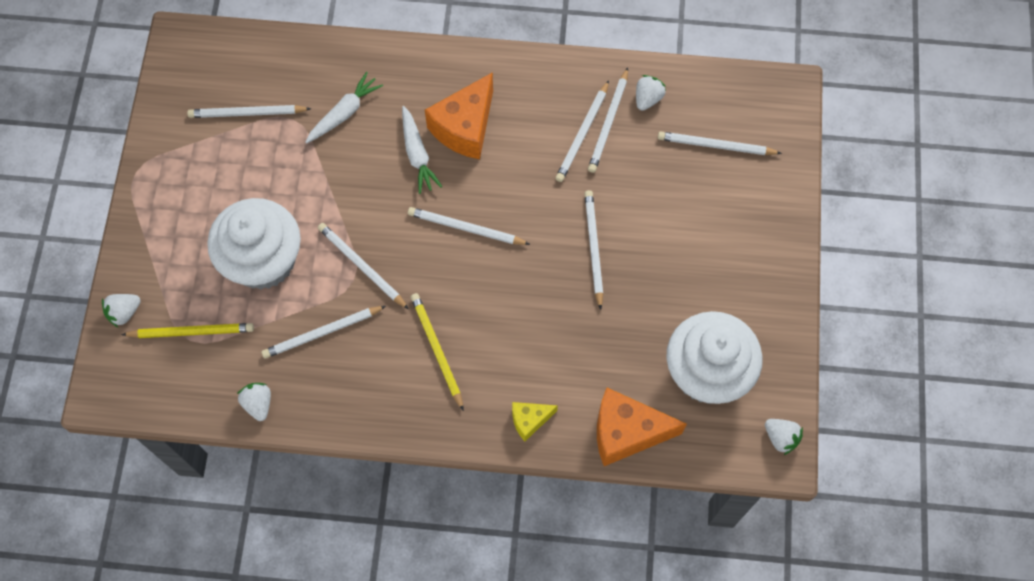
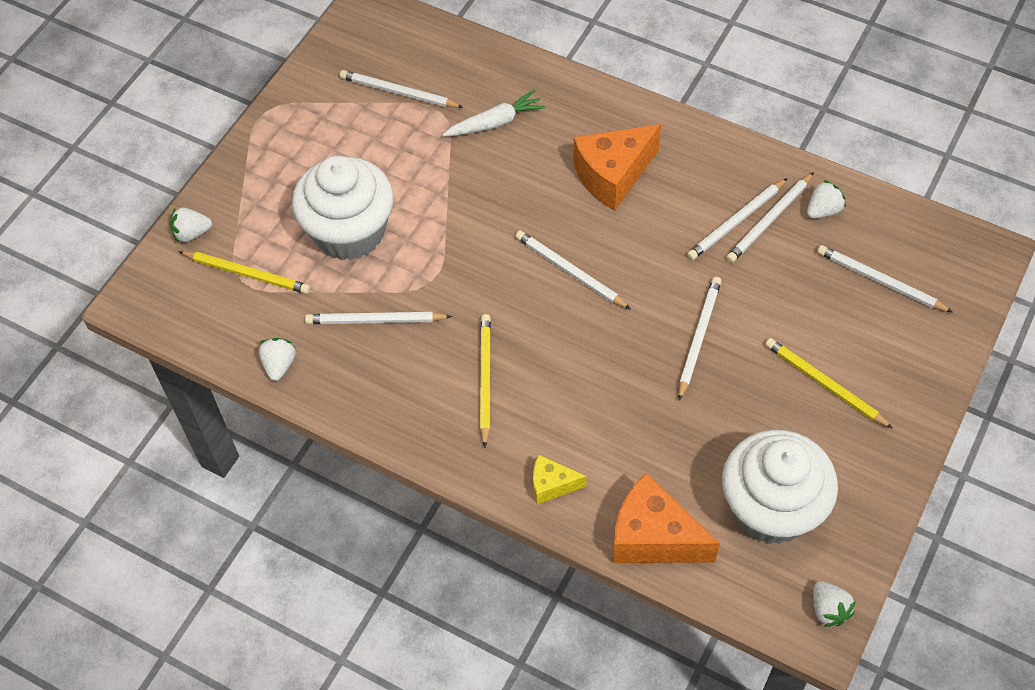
camera: 25 degrees right, 10 degrees down
white pencil [318,223,409,309] -> none
white carrot [402,106,442,194] -> none
none -> yellow pencil [765,338,893,429]

